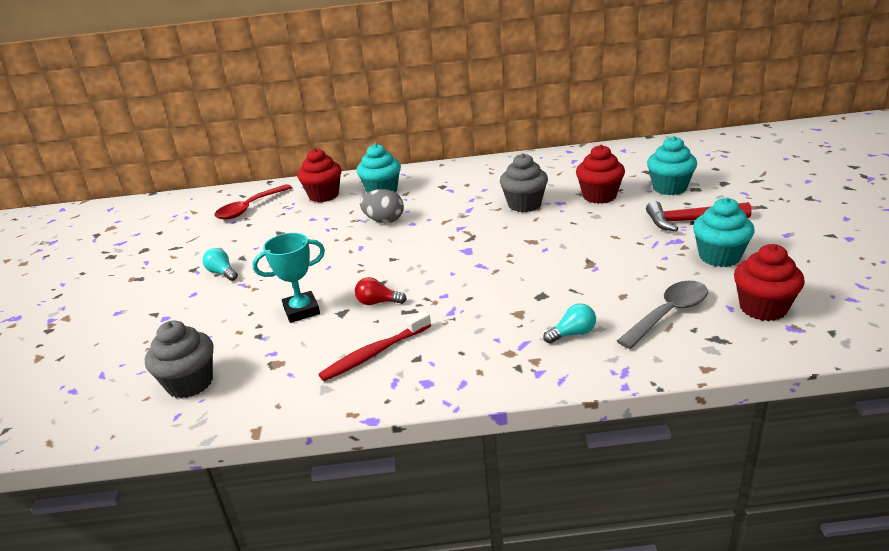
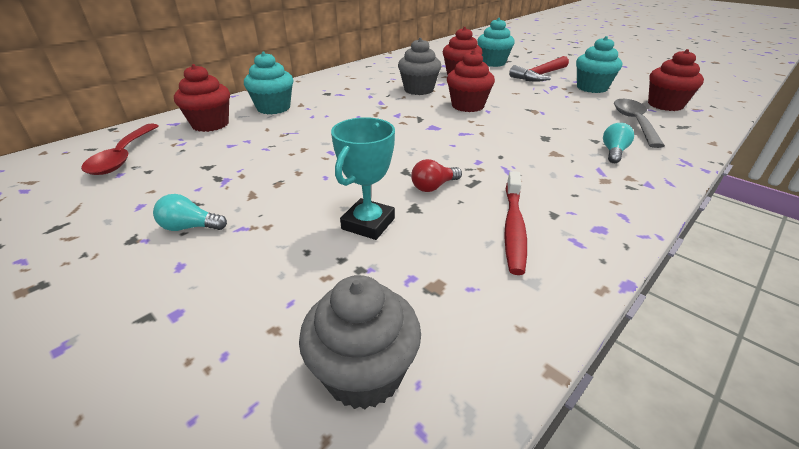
camera: 45 degrees left, 5 degrees up
grey egg [360,189,404,223] -> none
none -> red cupcake [447,50,495,112]

